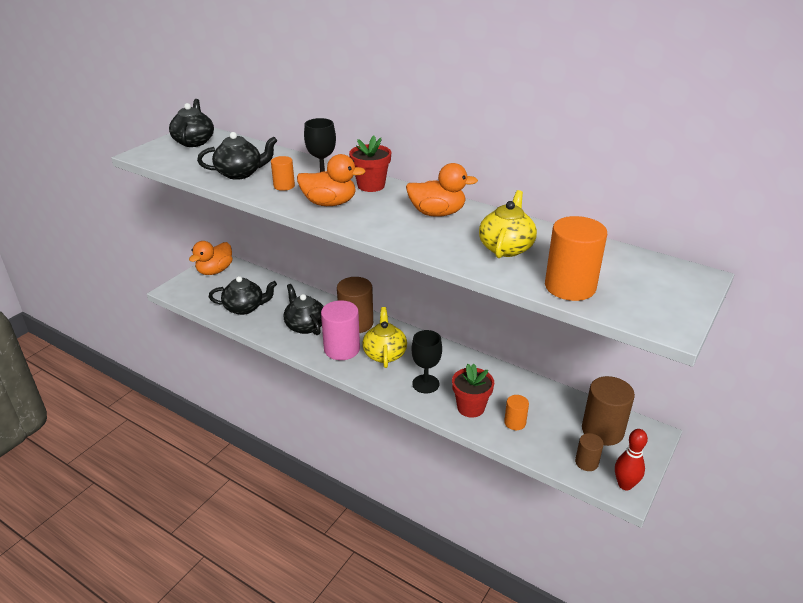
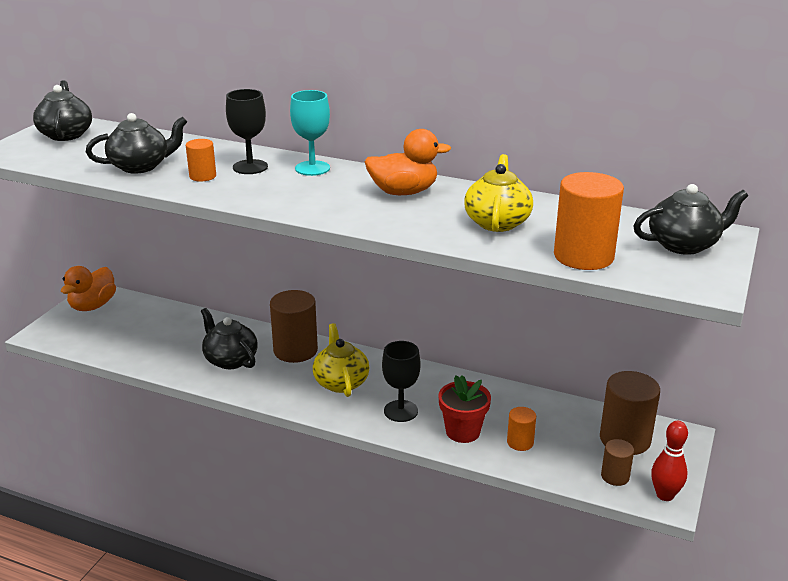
camera: 10 degrees left, 5 degrees down
black teapot [209,276,277,315] -> black teapot moved to [633,184,748,255]
orange duck [297,154,366,206] -> none
pink cylinder [321,300,360,360] -> none
red flower pot [349,136,391,192] -> turquoise goblet [290,90,330,176]

